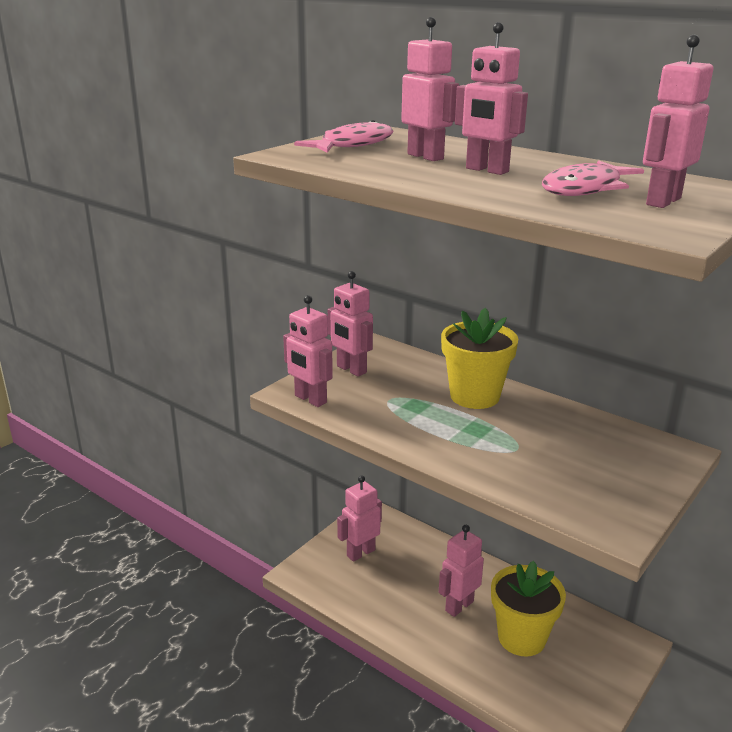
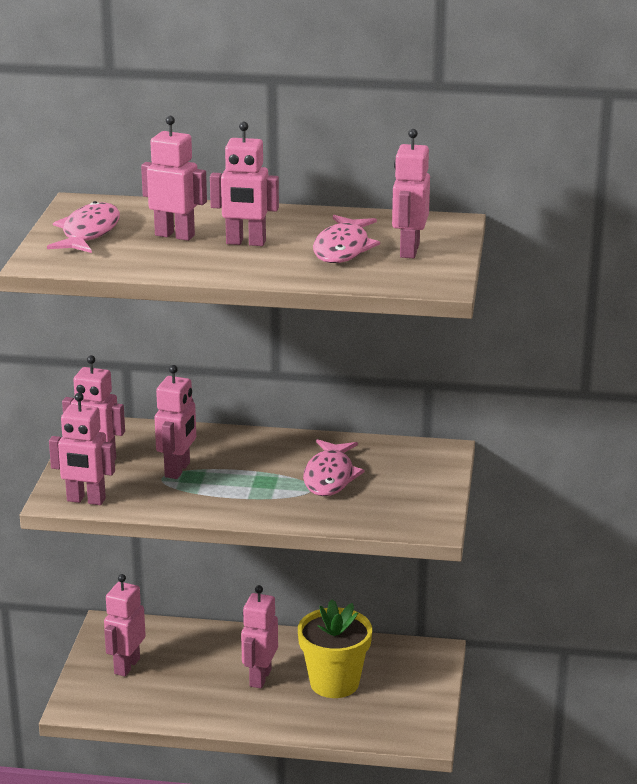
camera: 30 degrees left, 0 degrees up
yellow flower pot [441,308,518,409] -> none
none -> pink robot [154,365,196,479]
none -> pink fish [303,439,365,496]

